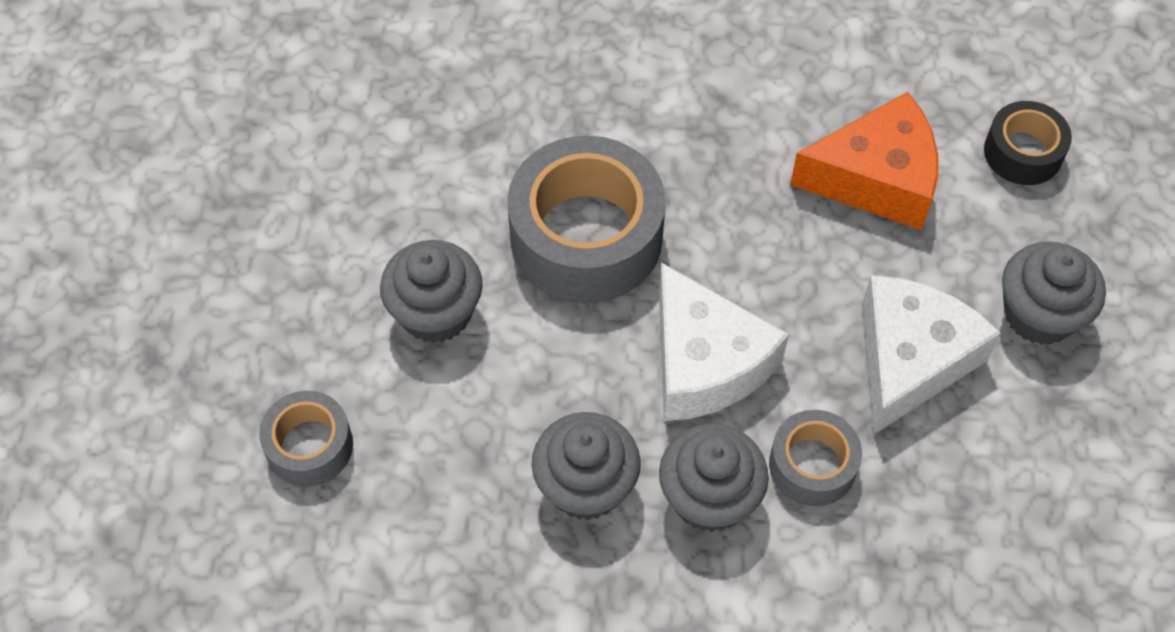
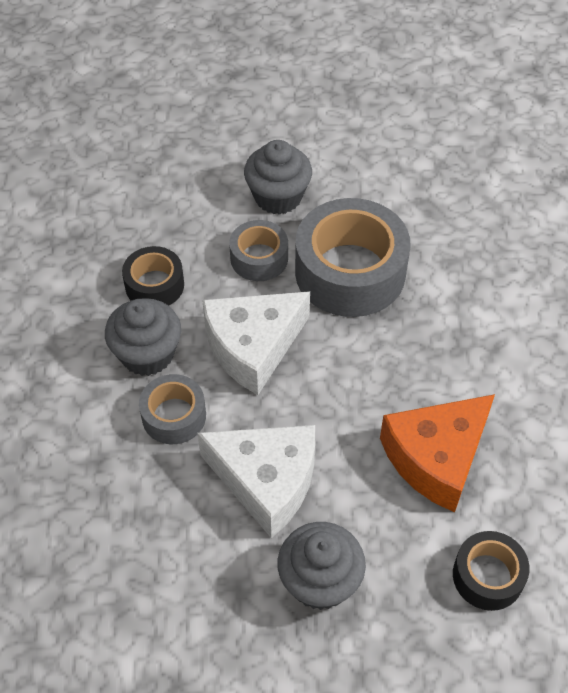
camera: 85 degrees right, 5 degrees down
grey tape [259,391,353,486] -> grey tape moved to [229,220,288,281]
grey cupcake [531,412,641,520] -> black tape [122,246,184,306]
orange cheese [790,92,938,230] -> orange cheese turned 60 degrees clockwise [380,394,495,512]

